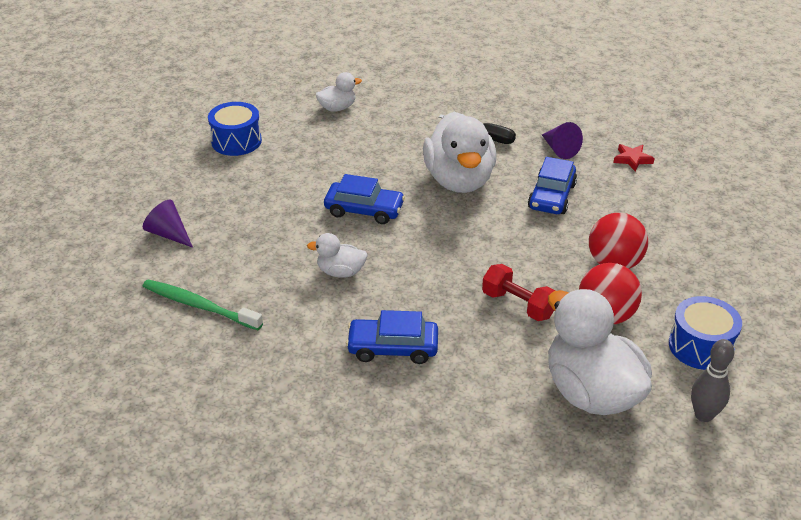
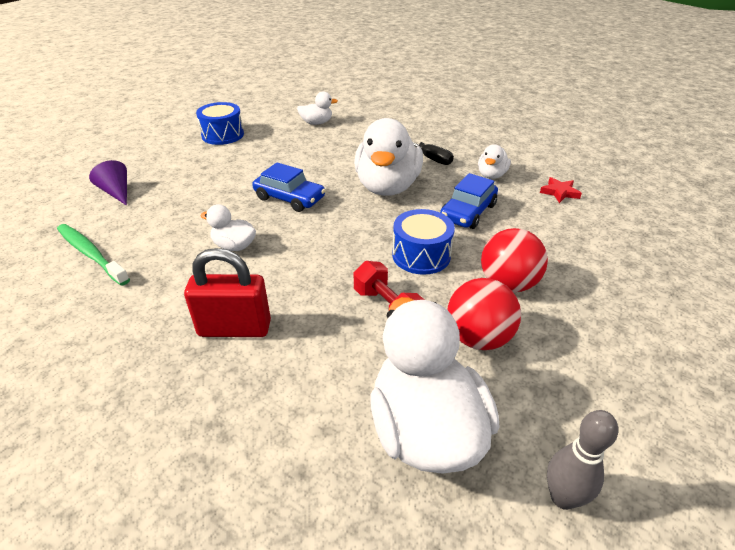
camera: 15 degrees right, 0 degrees up
blue car [346,310,438,364] -> red padlock [184,248,271,337]
purple cone [542,122,583,159] -> white duck [478,144,511,179]
blue drum [669,296,742,370] -> blue drum moved to [392,209,455,275]

